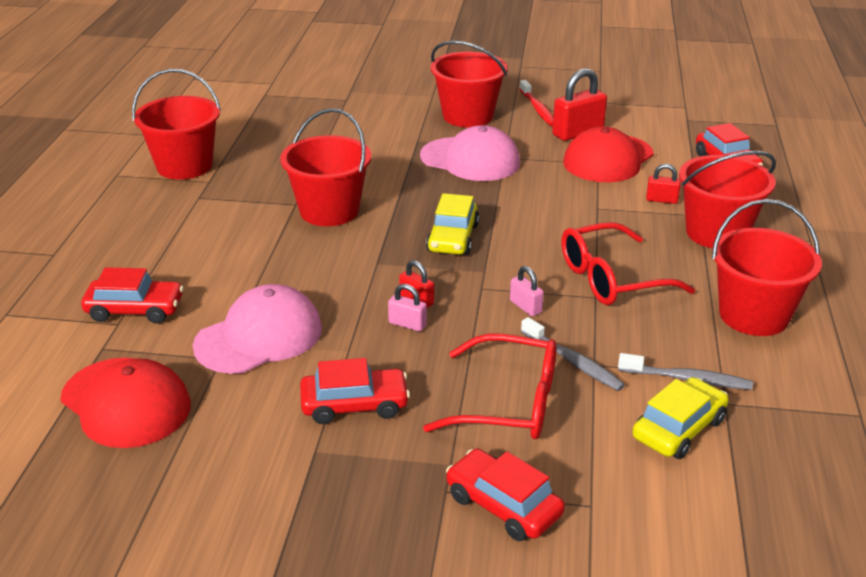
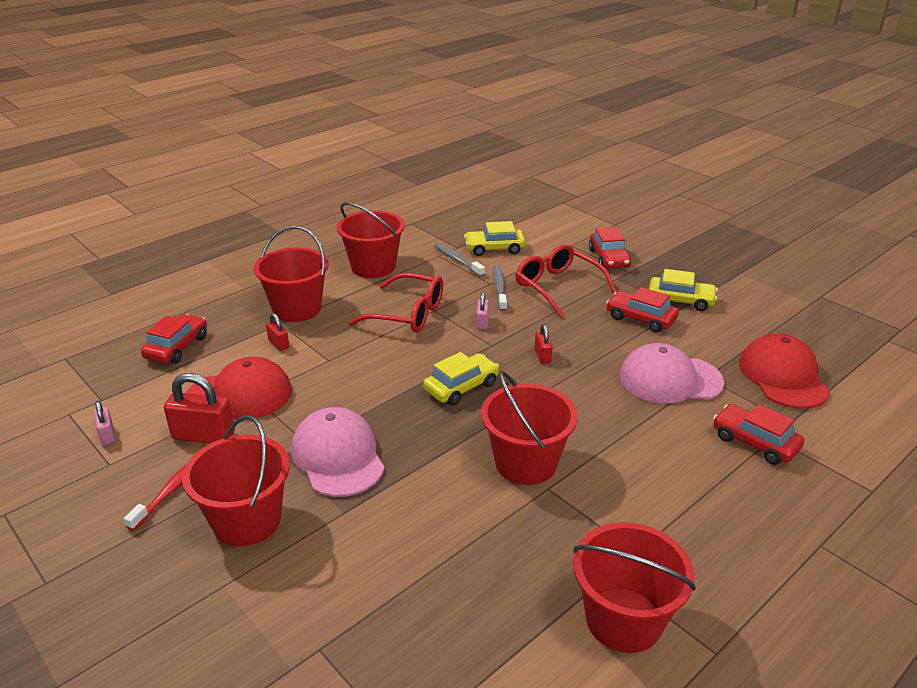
camera: 140 degrees left, 0 degrees up
pink padlock [388,284,427,332] -> pink padlock moved to [94,401,115,445]
none -> yellow car [649,269,718,311]

